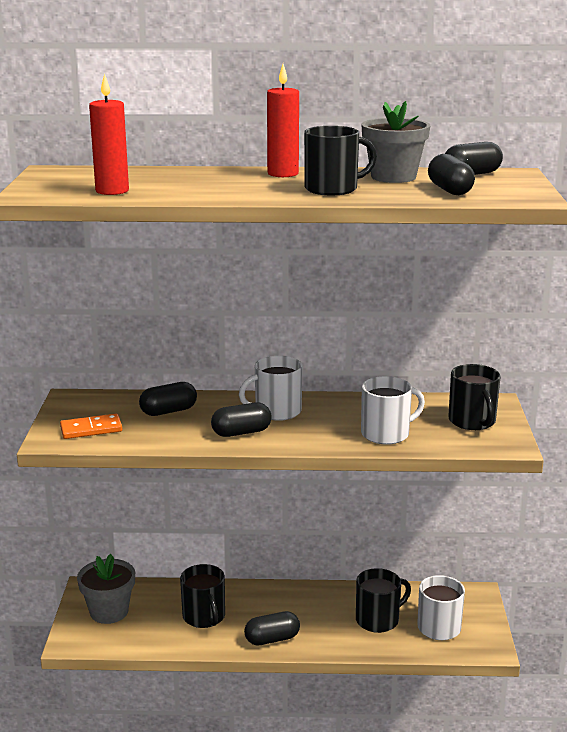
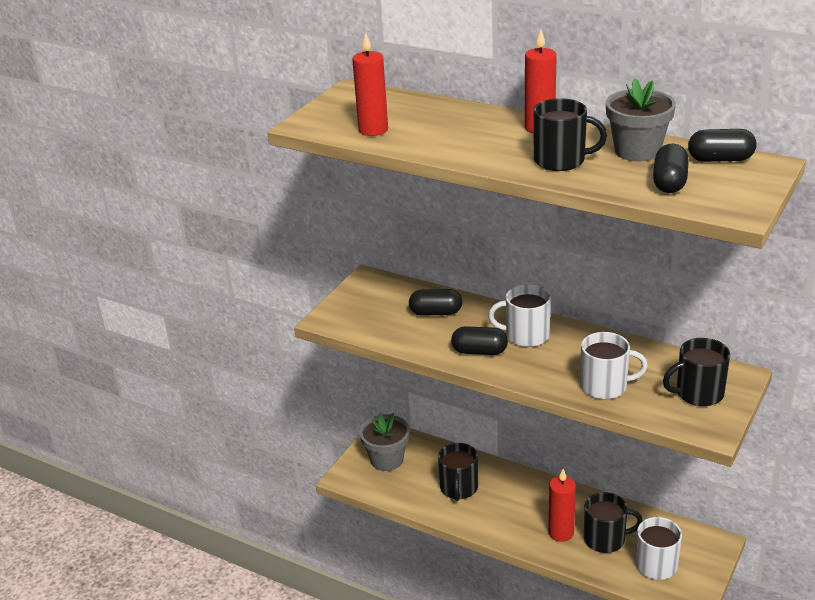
camera: 30 degrees right, 10 degrees up
orange domino [60,414,122,439] -> none
black capsule [244,611,300,645] -> none
black mug [448,364,501,430] -> black mug turned 60 degrees clockwise [663,338,730,406]
none -> red candle [548,469,576,542]

